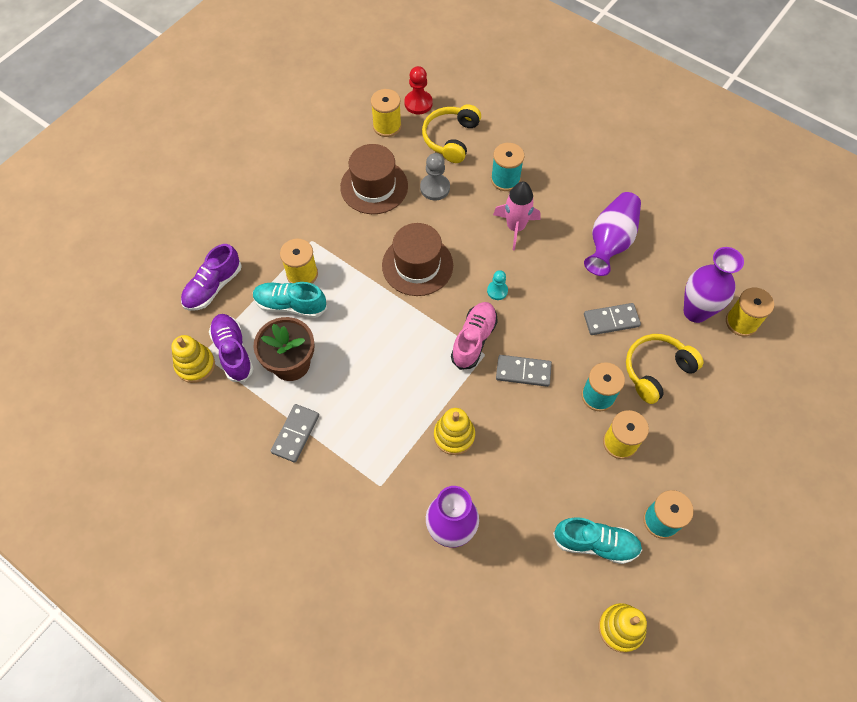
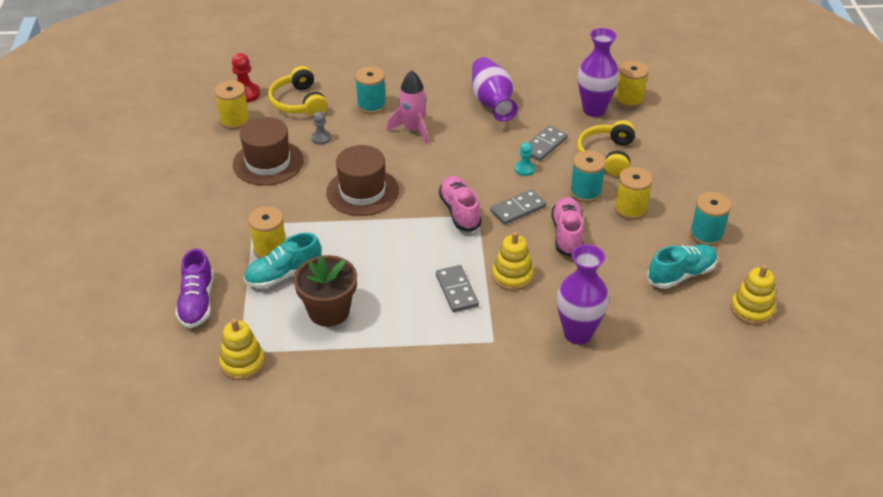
camera: 40 degrees left, 20 degrees down
purple shoe [209,314,253,382] -> none
grey domino [271,404,319,462] -> grey domino moved to [436,265,479,312]
grey pawn [420,153,450,200] -> grey pawn [311,112,331,145], size x0.65
turquoise pawn [487,270,508,300] -> turquoise pawn moved to [515,142,535,176]
none -> pink shoe [552,197,584,257]

